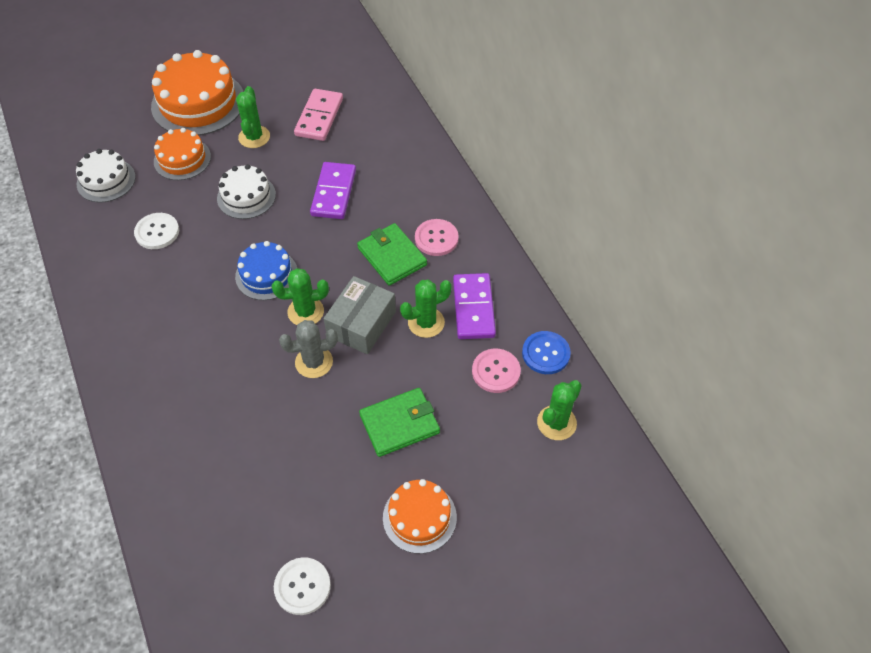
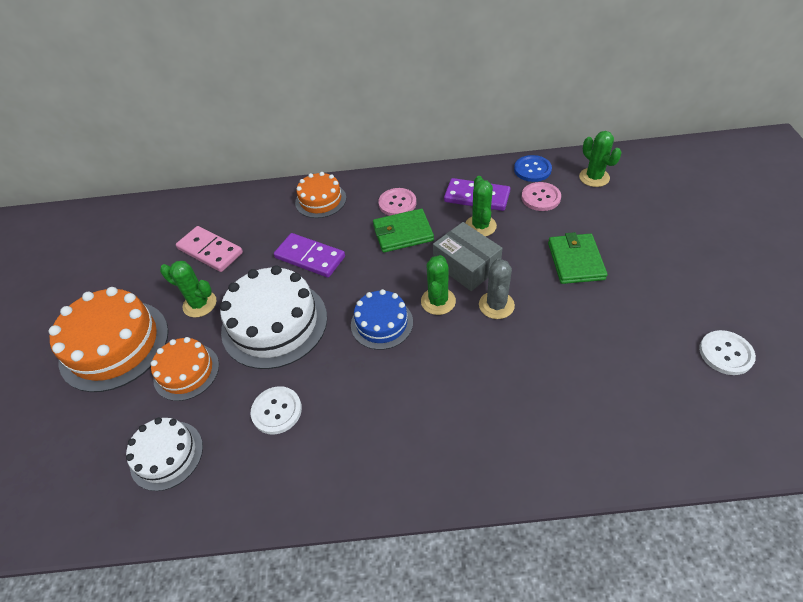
camera: 65 degrees left, 5 degrees down
white cake [217,164,276,219] -> white cake [220,265,327,369], size x1.72
orange cake [383,479,457,554] -> orange cake moved to [295,172,346,218]

